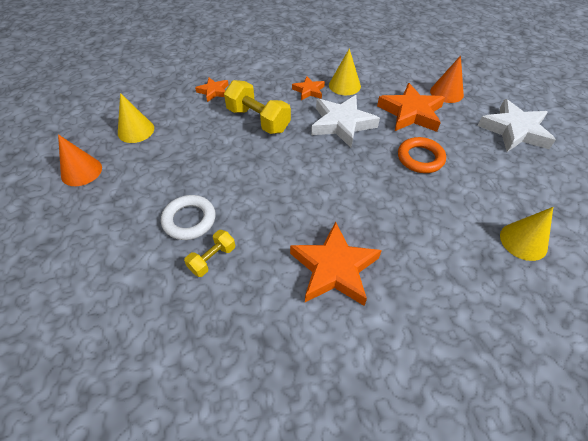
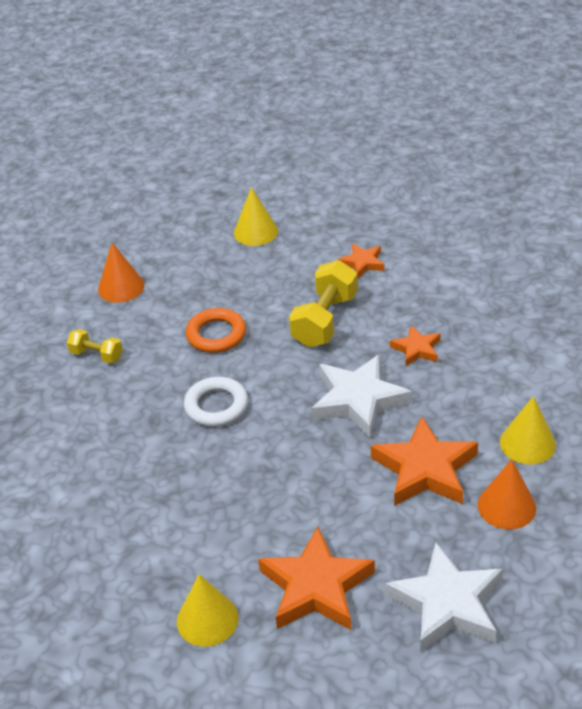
camera: 75 degrees right, 10 degrees down
orange cone [58,134,102,186] -> orange cone moved to [98,243,144,303]
white ring [161,195,216,240] -> white ring moved to [184,377,248,427]
orange star [290,221,382,306] -> orange star moved to [258,527,375,630]
yellow cone [329,48,361,95] -> yellow cone moved to [500,396,556,464]
orange ring [398,137,446,173] -> orange ring moved to [185,308,246,353]

